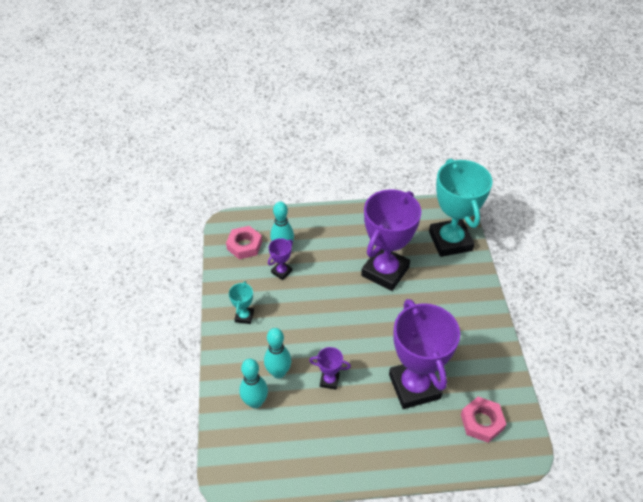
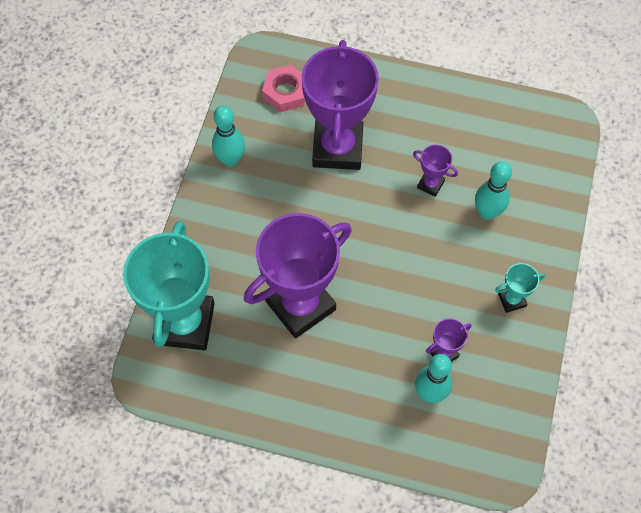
camera: 160 degrees left, 15 degrees up
pink nut [226,226,262,259] -> none
turquoise trophy [229,281,254,324] -> turquoise trophy turned 45 degrees clockwise [495,263,545,313]
turquoise bowling pin [239,359,268,409] -> turquoise bowling pin moved to [212,105,245,167]

